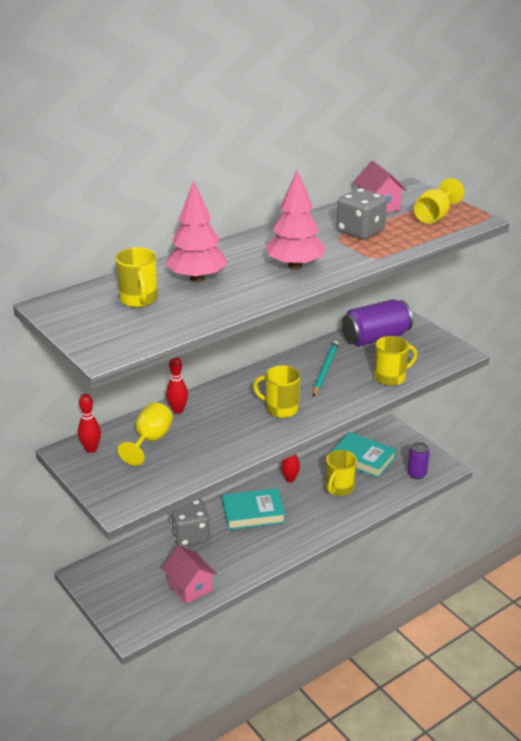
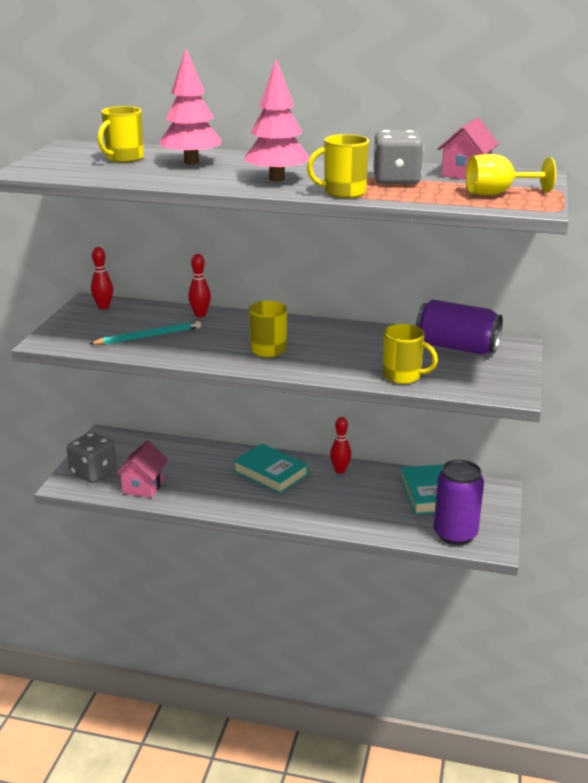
camera: 50 degrees right, 5 degrees down
yellow goblet [118,402,173,466] -> none
grey dice [170,499,210,547] -> grey dice moved to [67,432,117,483]
turquoise pencil [313,341,339,397] -> turquoise pencil moved to [89,321,201,345]
yellow mug [326,450,357,496] -> yellow mug moved to [307,134,369,198]
purple can [407,442,430,479] -> purple can [434,460,484,545], size x1.79

